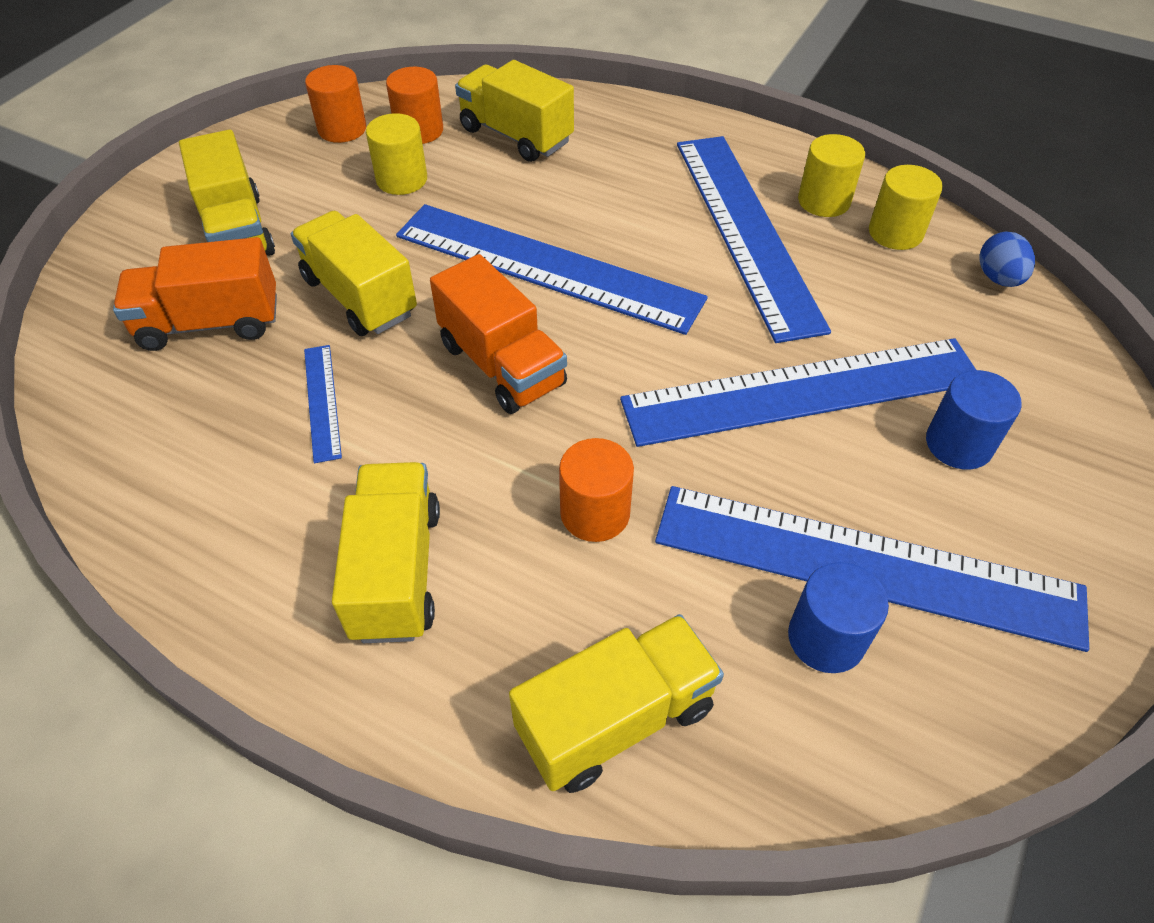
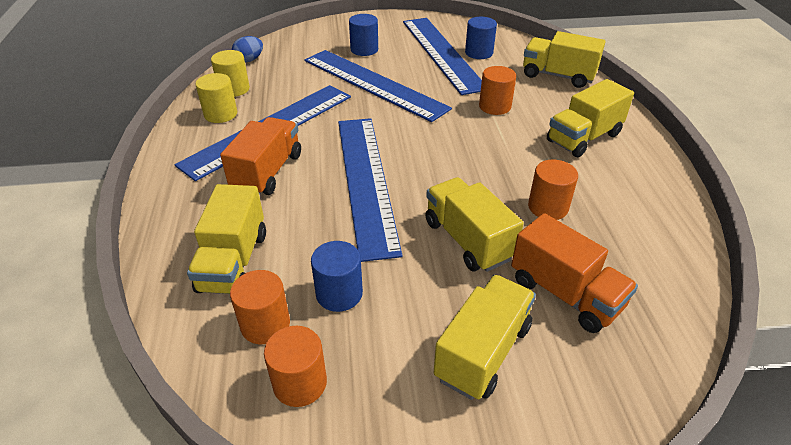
camera: 125 degrees left, 10 degrees down
yellow truck [291,211,417,336] -> yellow truck turned 135 degrees clockwise [425,177,524,272]
blue ruler [304,345,342,463] -> orange cylinder [528,160,578,220]
yellow cylinder [366,113,427,195] -> blue cylinder [311,241,363,312]
orange truck [430,254,567,414] -> orange truck moved to [220,117,301,195]

